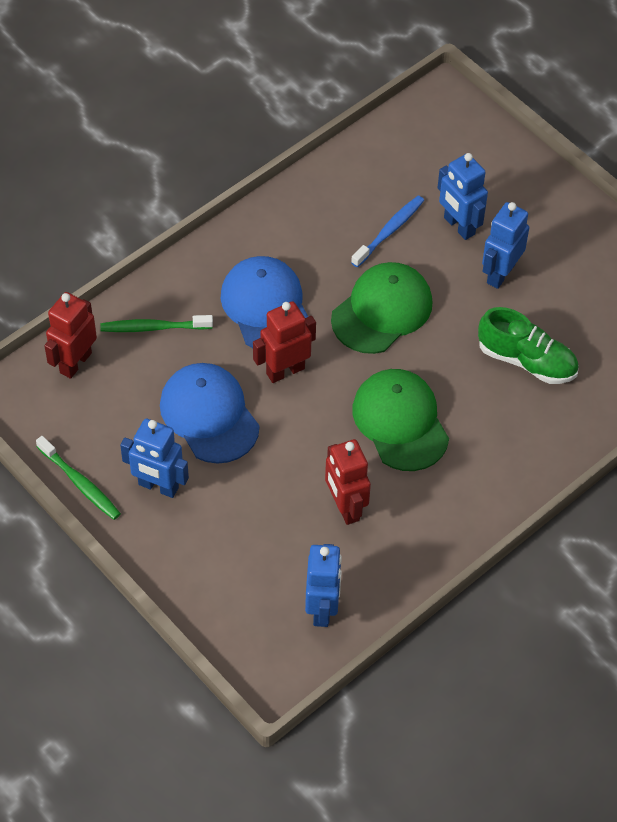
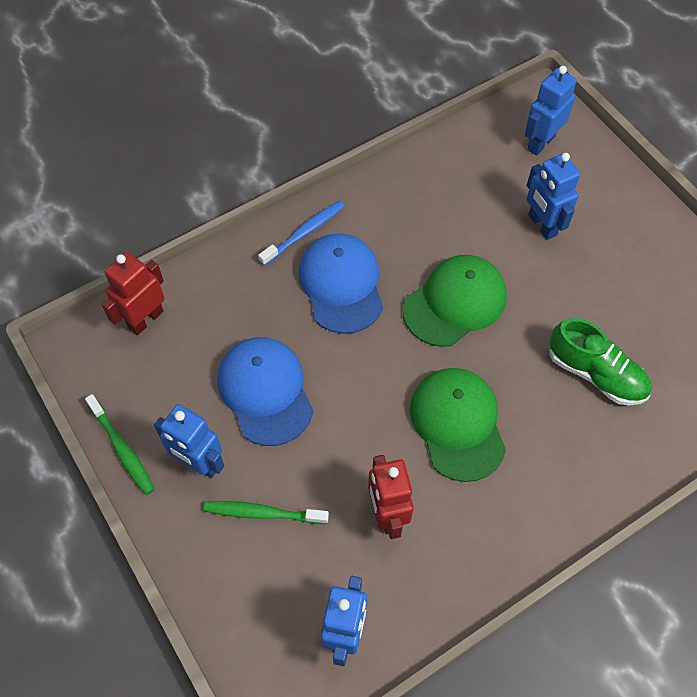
camera: 10 degrees right, 5 degrees up
green toothbrush [100,315,213,332] -> green toothbrush moved to [203,501,329,524]
red robot [253,301,316,383] -> none
blue toothbrush [351,196,424,267] -> blue toothbrush moved to [258,200,345,266]
blue robot [482,202,529,289] -> blue robot moved to [525,66,577,156]

